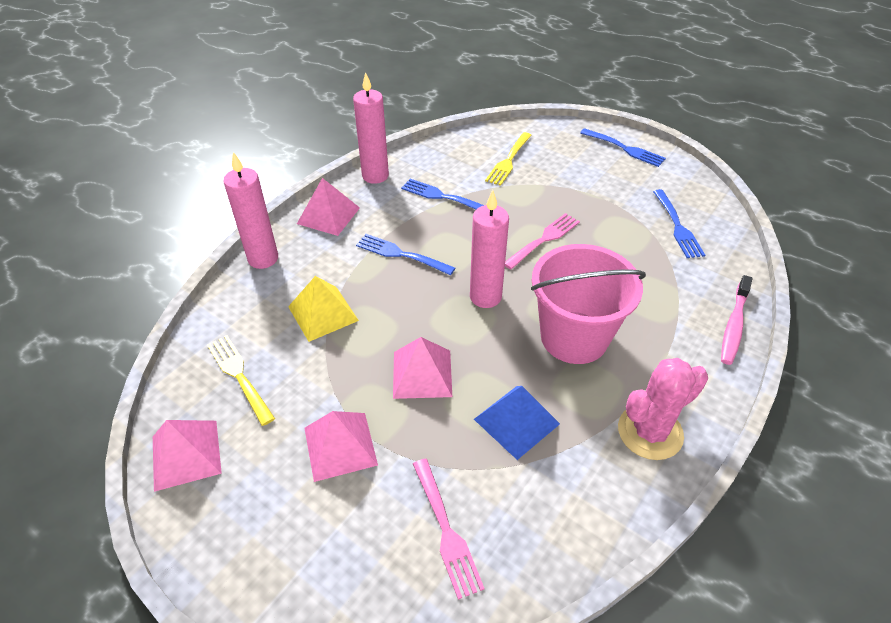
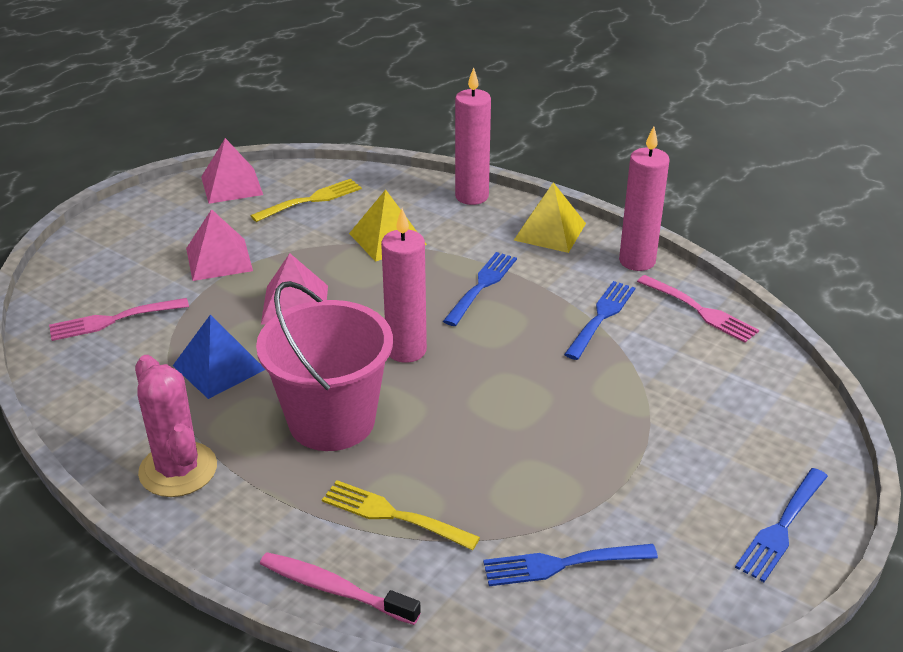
camera: 90 degrees right, 10 degrees down
pink pyramid [297,178,360,236] -> yellow pyramid [514,182,586,253]
yellow fork [485,132,532,186] -> yellow fork moved to [322,480,480,550]
pink fork [505,213,580,269] -> pink fork moved to [637,275,759,343]

